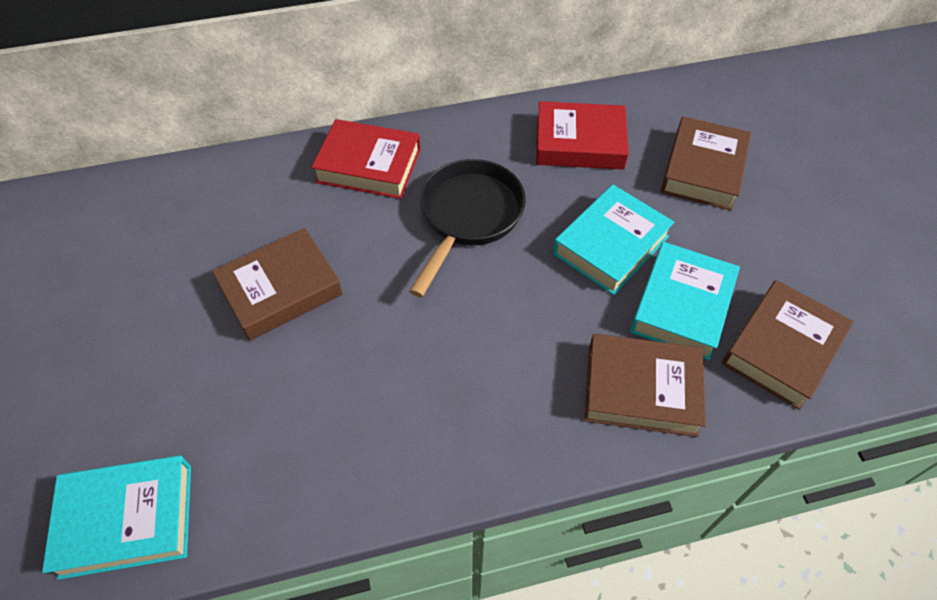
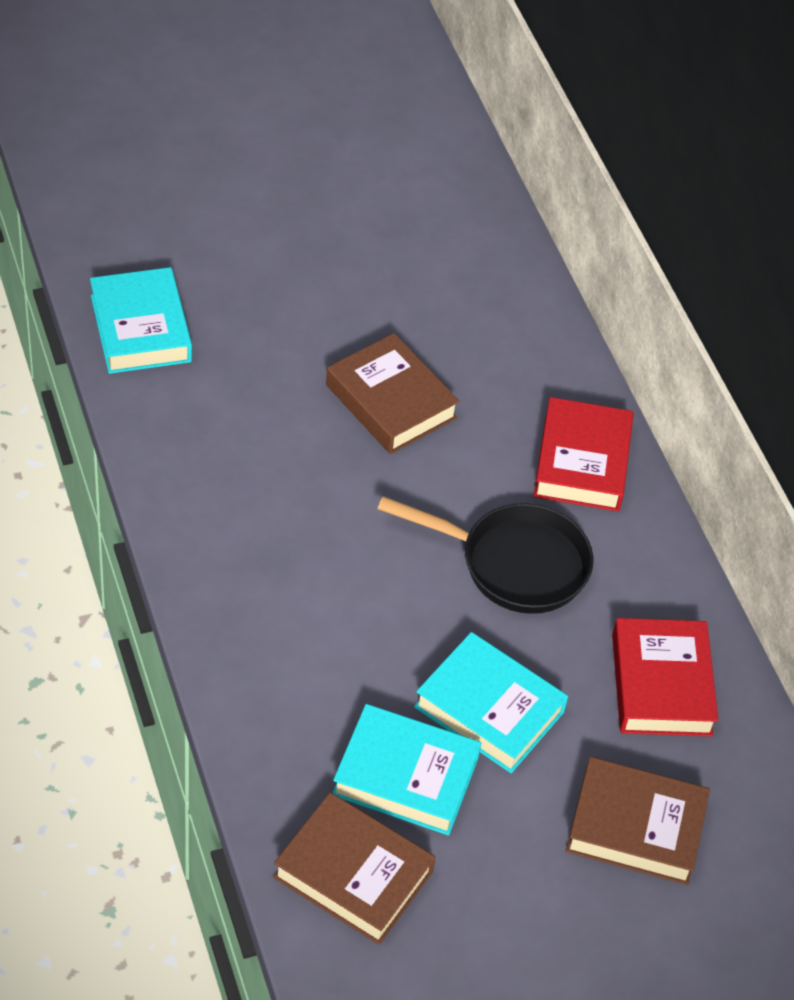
camera: 80 degrees right, 5 degrees down
brown book [584,334,706,437] -> none

